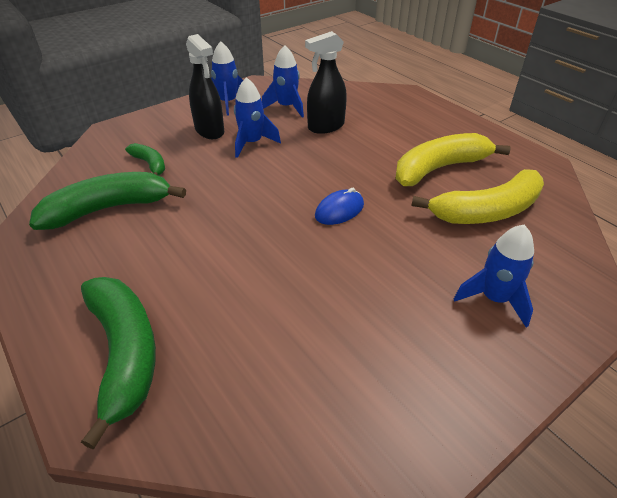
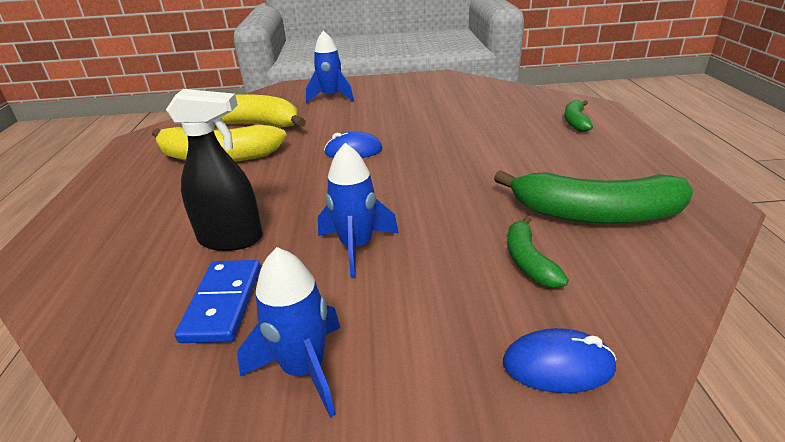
camera: 145 degrees left, 10 degrees down
green banana [81,277,156,450] -> green banana [564,100,593,132], size x0.52
black spray bottle [186,34,224,139] -> none
blue rocket [262,45,304,118] -> blue domino [175,260,261,343]
none -> blue mouse [503,328,617,393]

